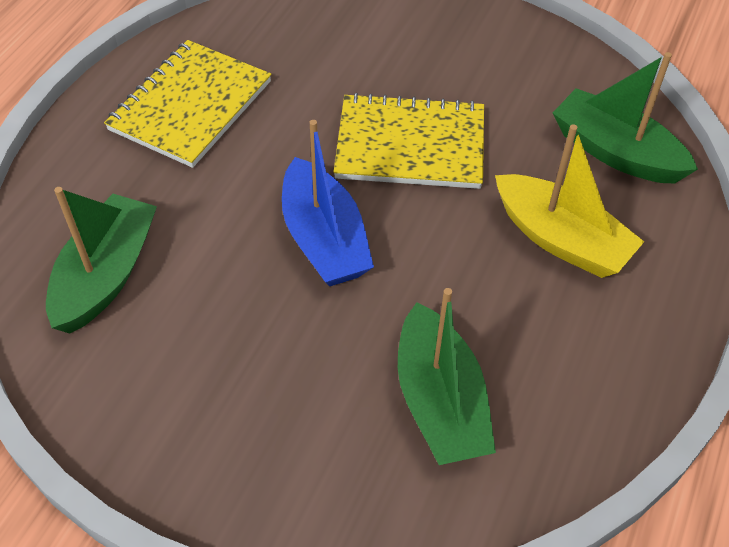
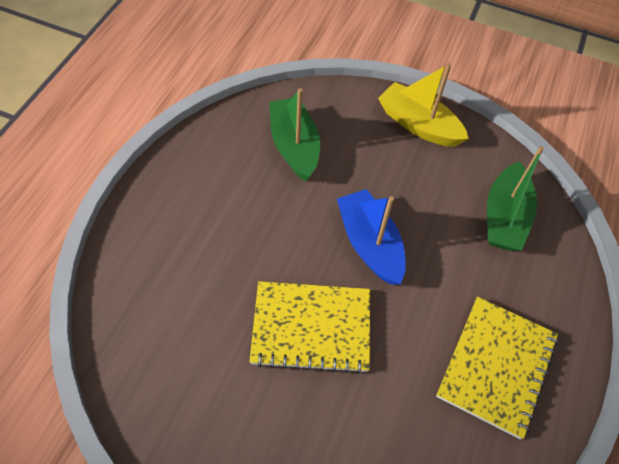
camera: 175 degrees right, 5 degrees up
yellow boat [495,124,644,278] -> yellow boat moved to [378,63,469,147]
green boat [553,52,698,183] -> none

